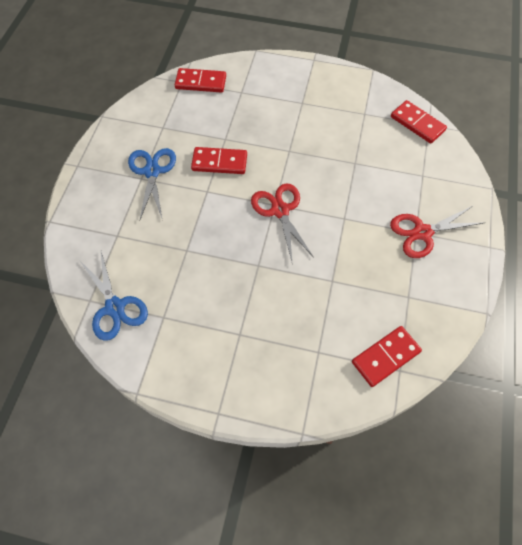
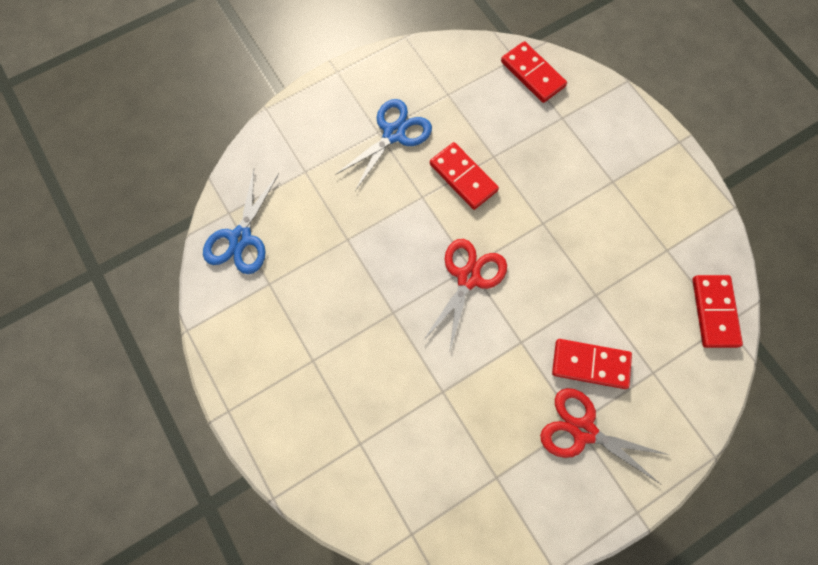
camera: 45 degrees right, 10 degrees up
red domino [352,326,422,387] -> red domino moved to [552,339,632,389]

